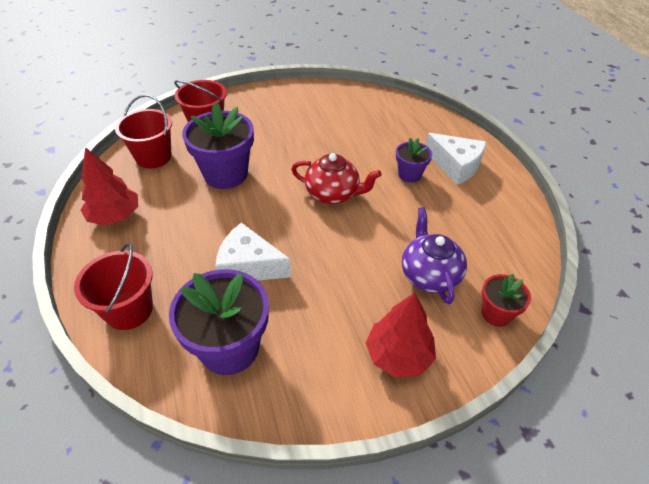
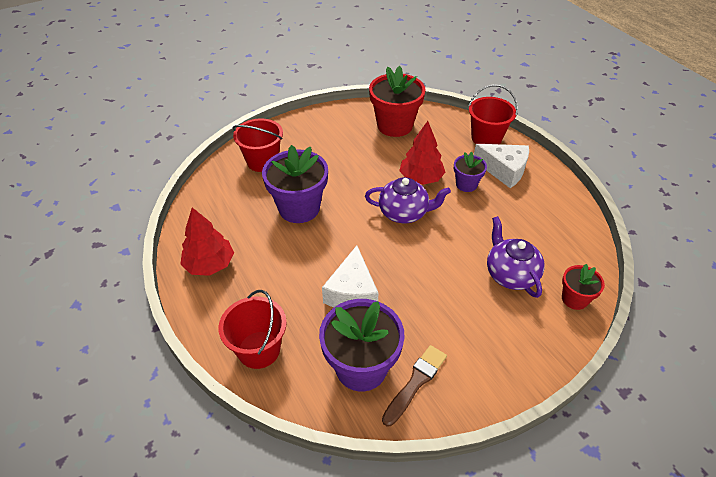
camera: 10 degrees left, 0 degrees up
red bucket [115,94,172,168] -> red bucket moved to [468,85,518,144]
white cheese [215,223,291,281] -> white cheese turned 90 degrees counterclockwise [322,245,378,307]
red teapot [291,153,381,204] -> purple teapot [365,177,451,223]
red tree [366,293,436,378] -> red tree moved to [399,121,446,185]
none -> red flower pot [369,66,426,137]
none -> brown brush [382,345,447,426]

